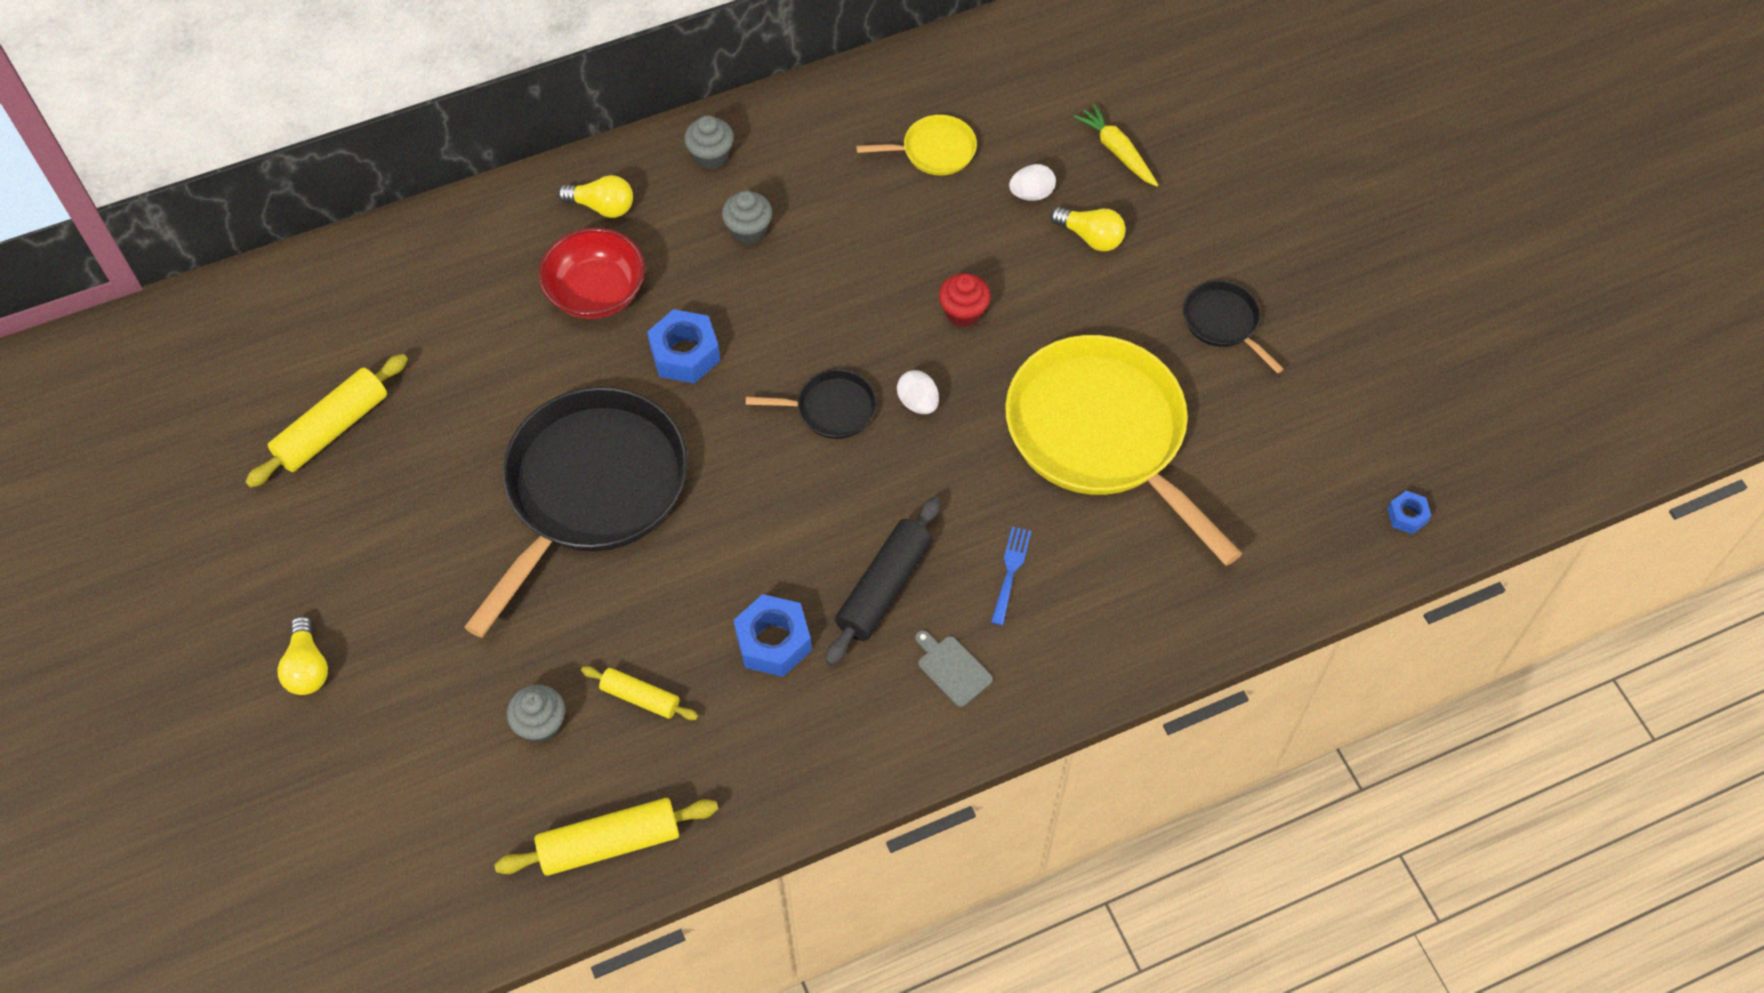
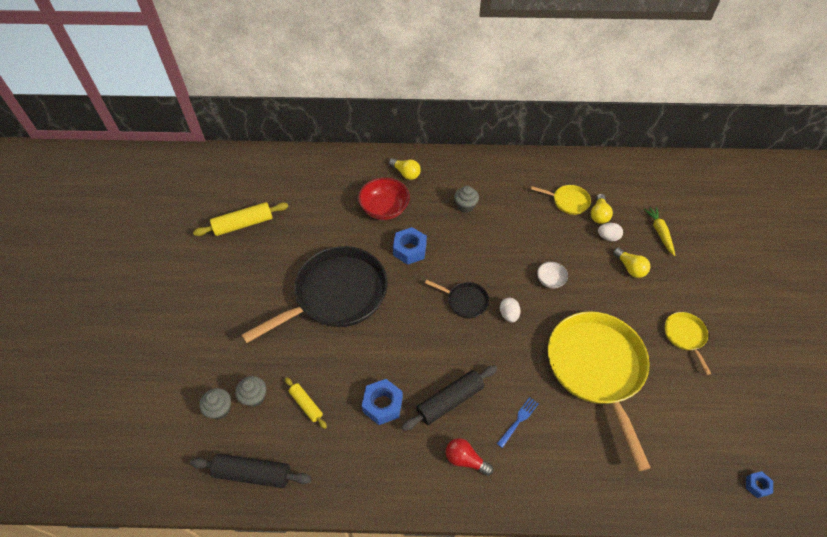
camera: 25 degrees right, 5 degrees down
yellow light bulb [277,616,328,695] -> yellow light bulb moved to [591,194,613,224]
yellow rolling pin [494,798,718,876] -> black rolling pin [190,454,312,488]
grey cupcake [684,115,734,169] -> grey cupcake moved to [199,388,231,419]
grey cutting board [915,630,993,707] -> red light bulb [446,438,493,476]
red cupcake [939,273,991,327] -> white bowl [537,262,568,288]
black pan [1183,280,1284,374] -> yellow pan [665,312,711,375]

